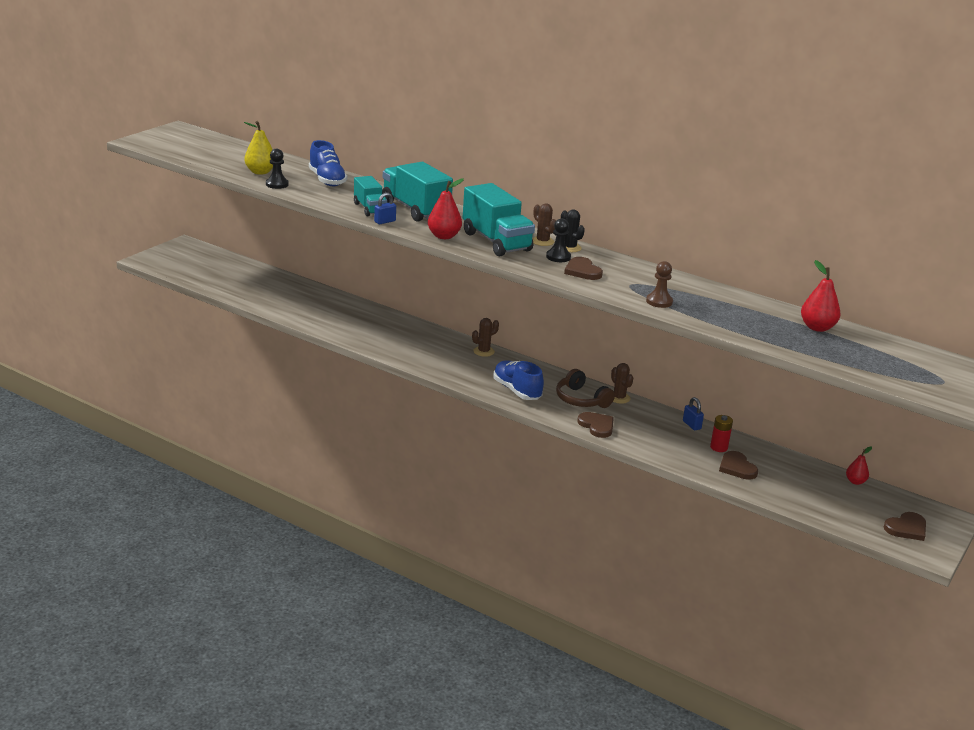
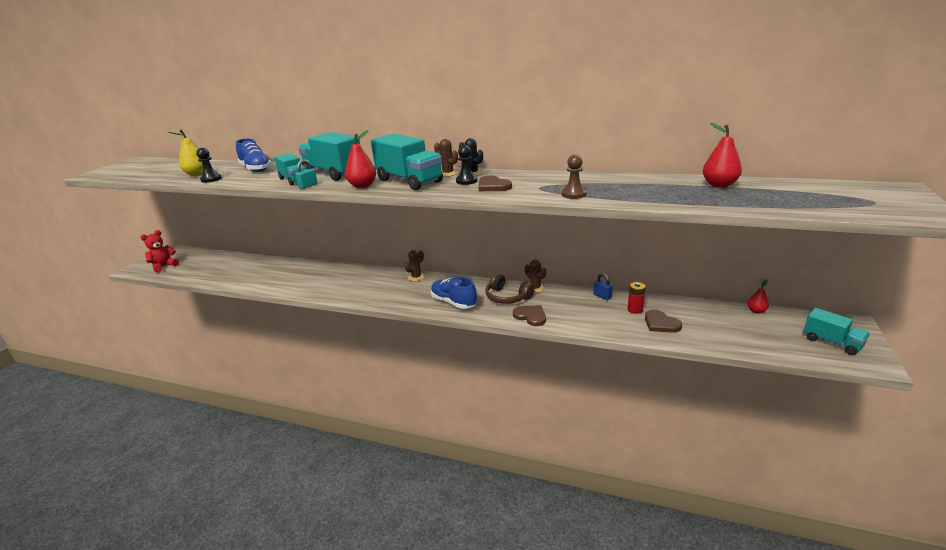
camera: 10 degrees left, 0 degrees up
blue padlock [374,193,396,224] -> turquoise padlock [295,159,318,189]
brown heart [884,512,926,541] -> turquoise truck [804,308,870,355]
none -> red teddy bear [140,230,179,273]

